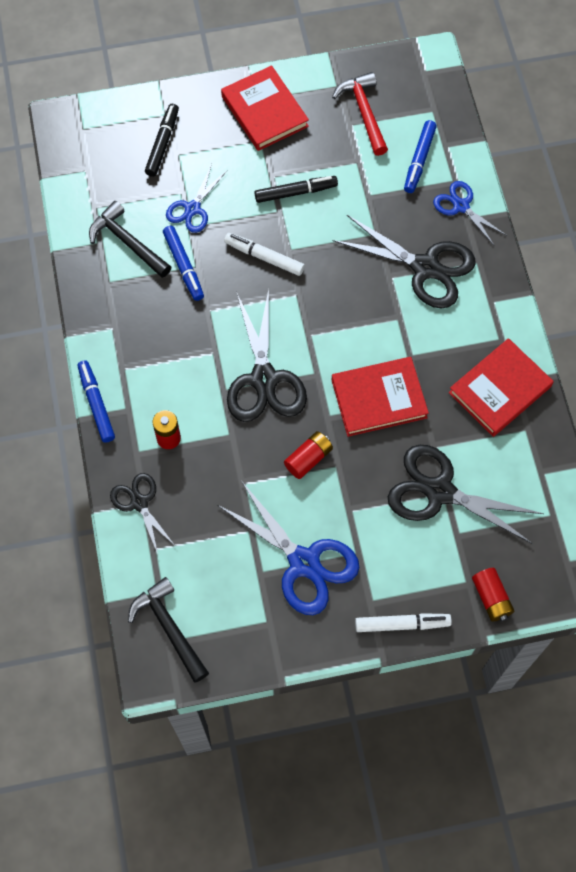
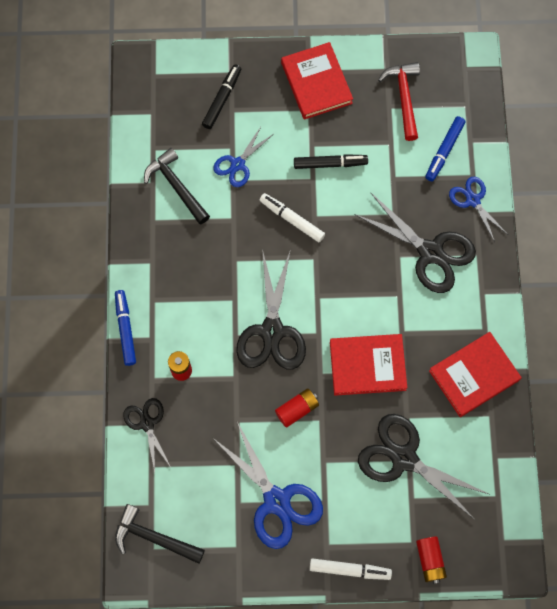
camera: 10 degrees right, 5 degrees up
black hammer [128,577,209,683] -> black hammer turned 45 degrees counterclockwise [115,504,205,564]
blue marker [163,226,204,301] -> none

